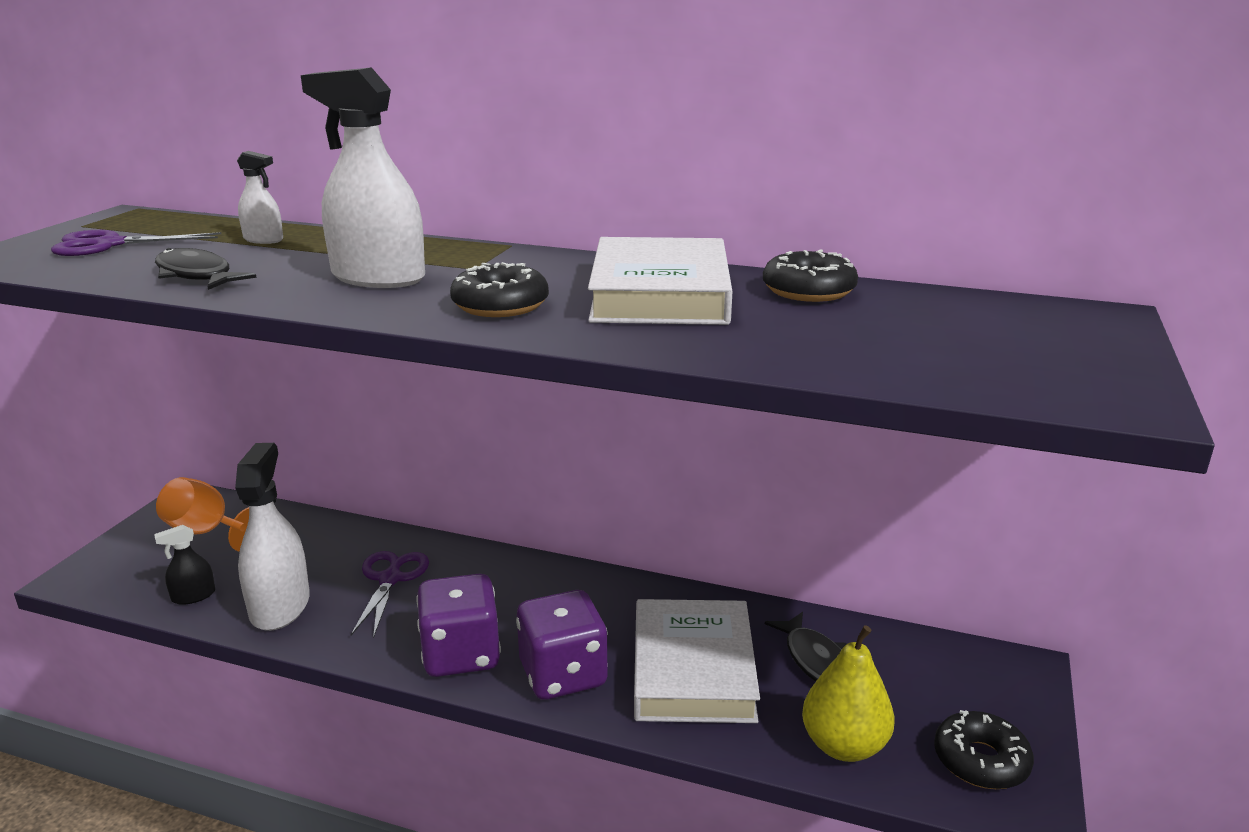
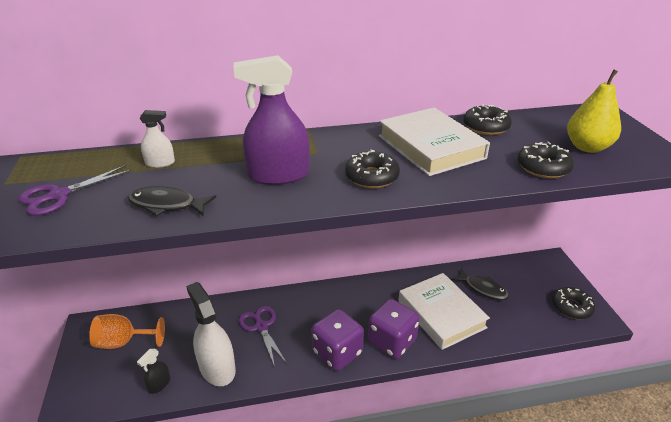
camera: 30 degrees left, 10 degrees up
white spray bottle [301,67,425,288] -> purple spray bottle [233,55,310,185]
yellow pear [802,625,894,762] -> yellow pear moved to [567,69,621,153]
none -> black donut [518,142,574,178]

